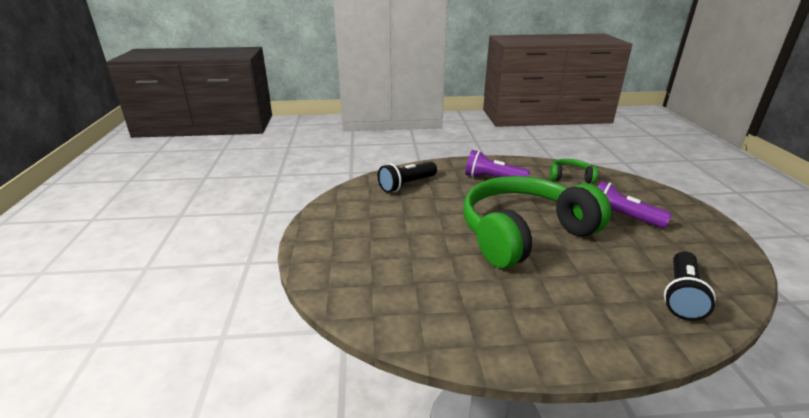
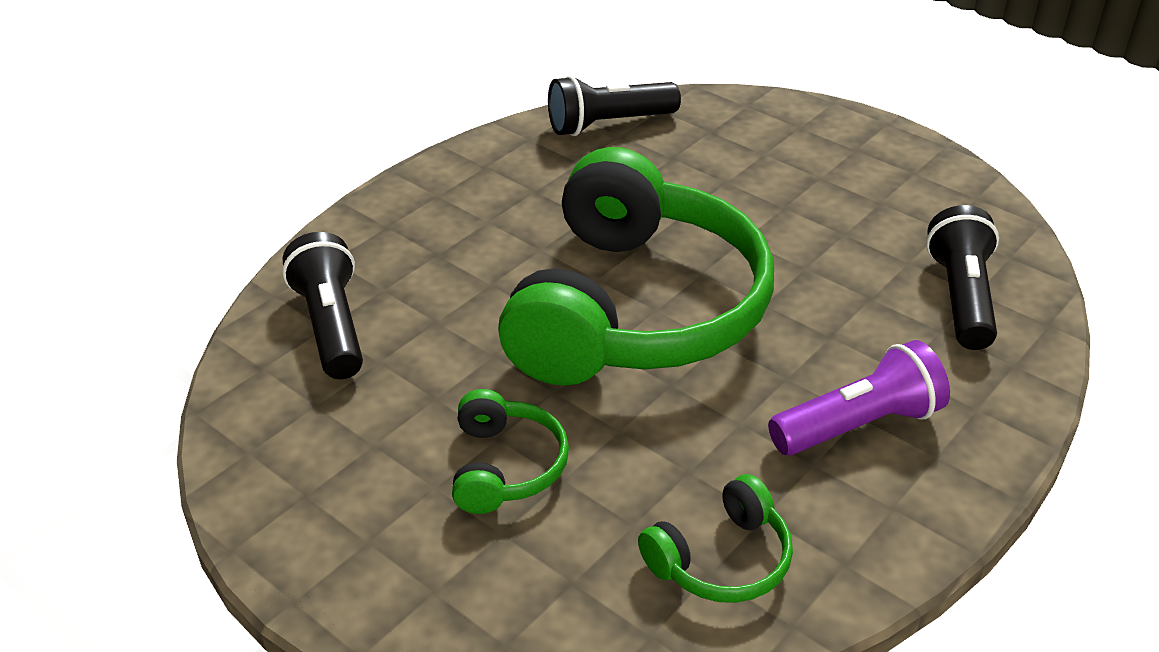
camera: 135 degrees right, 10 degrees up
purple flashlight [598,181,672,228] -> green headphones [452,389,569,514]
none -> black flashlight [548,75,681,136]

